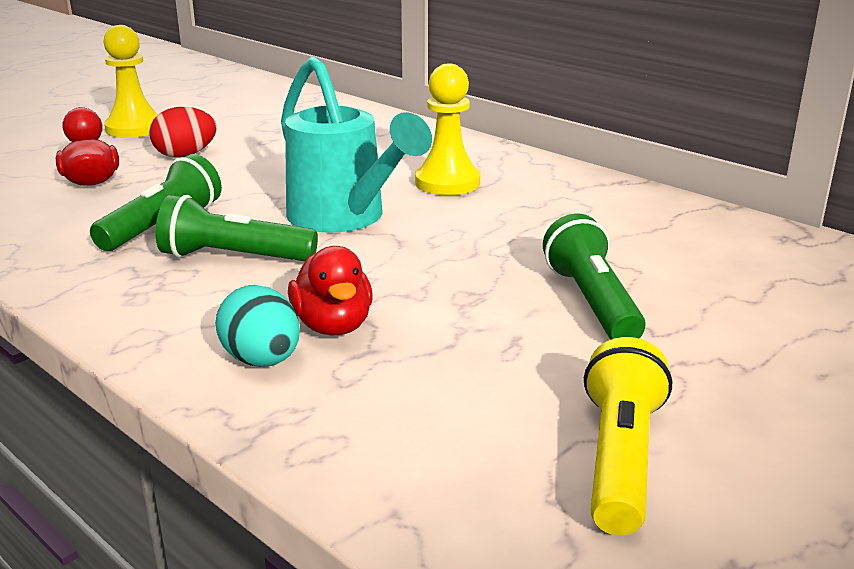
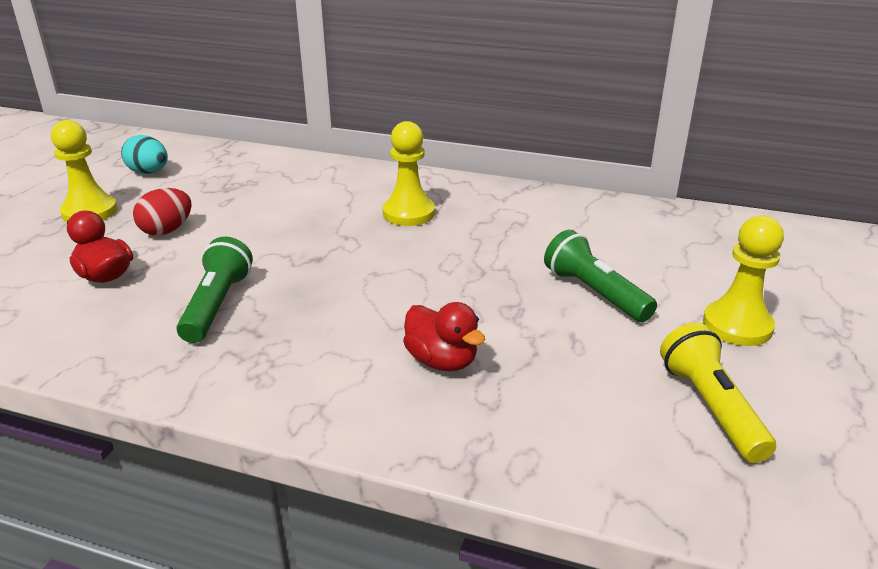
camera: 25 degrees left, 5 degrees up
green flashlight [156,195,318,261] -> none
turquoise egg [215,285,300,367] -> turquoise egg moved to [121,135,168,174]
turquoise watering can [281,56,432,233] -> none
none -> yellow pawn [703,215,784,346]

